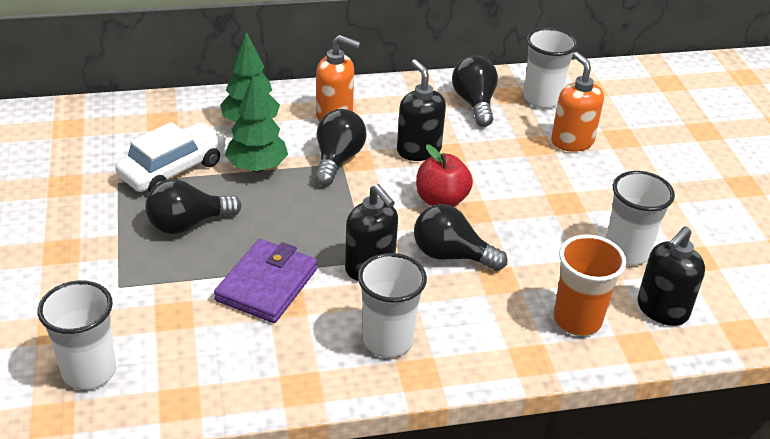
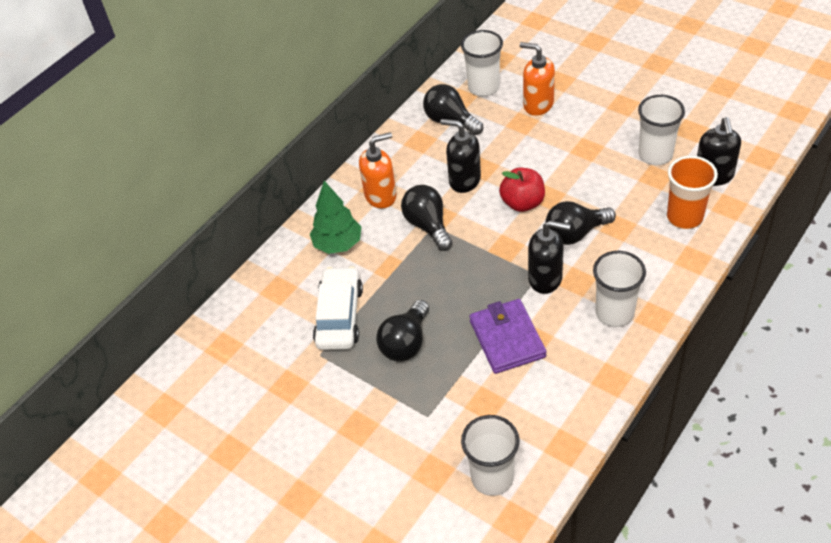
camera: 35 degrees left, 10 degrees up
green tree [225,74,288,172] -> none

